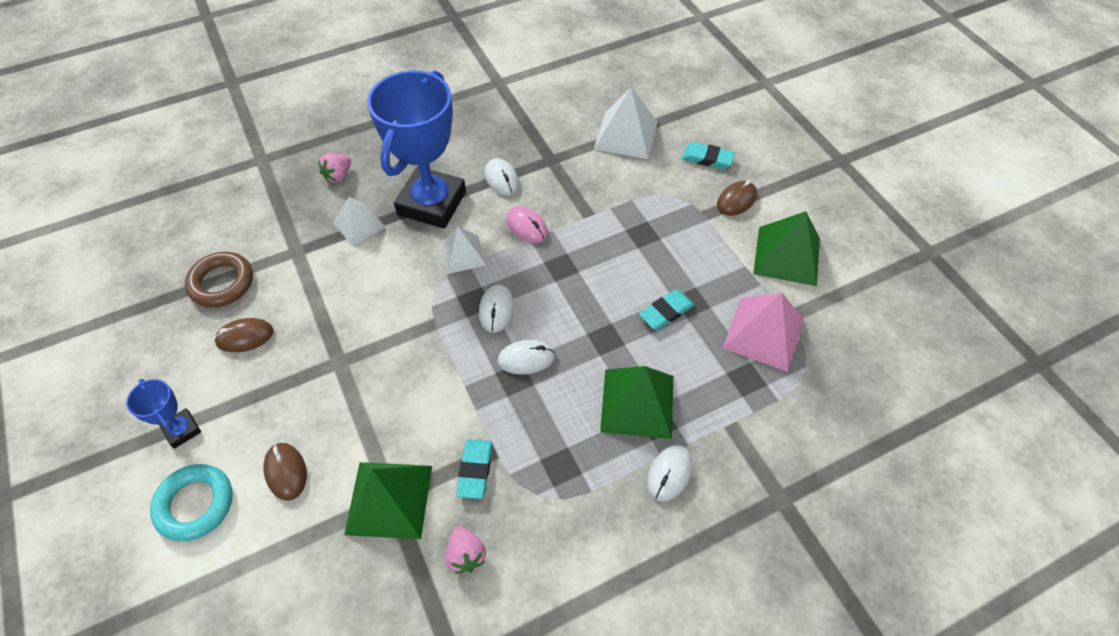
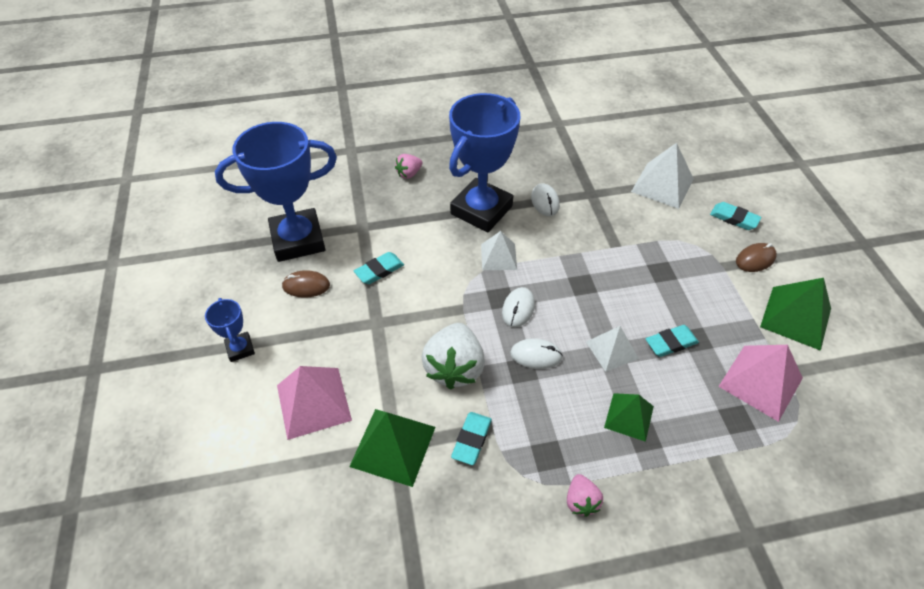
camera: 15 degrees right, 5 degrees down
turquoise ring [150,464,233,541] -> none
brown ring [185,252,253,307] -> blue trophy [215,122,337,262]
brown mouse [263,443,307,501] -> pink pyramid [277,366,352,440]
white pyramid [333,197,386,246] -> white pyramid moved to [586,326,639,372]
pink strawberry [445,526,486,573] -> pink strawberry moved to [567,474,603,517]
pink mouse [506,206,548,243] -> none
green pyramid [600,366,673,439] -> green pyramid [604,393,654,442], size x0.64
white mouse [647,445,692,502] -> none
none -> turquoise eraser [354,252,404,284]
none -> white strawberry [421,323,485,390]

